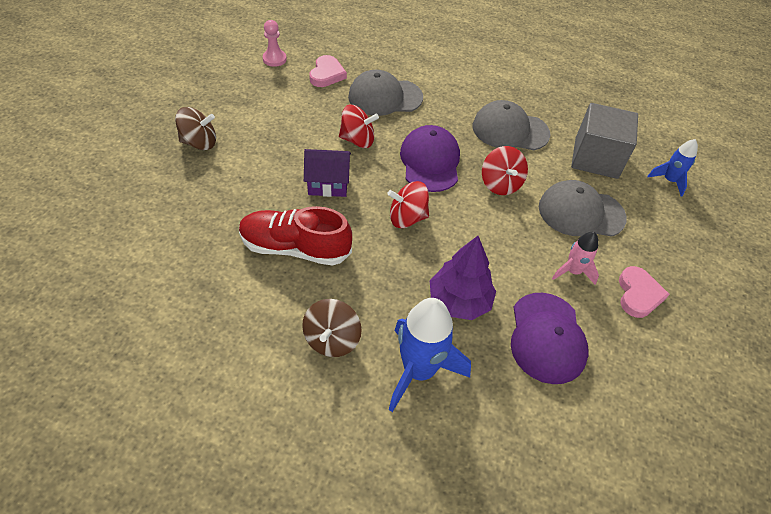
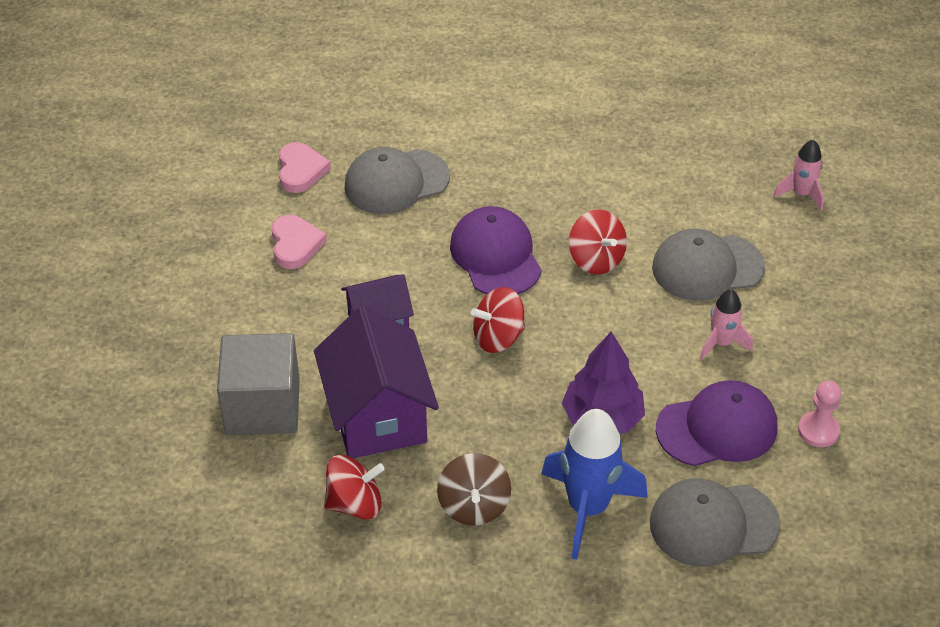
camera: 15 degrees left, 5 degrees down
brown spinning top [175,107,216,150] -> none
red shoe [239,206,352,266] -> purple house [314,306,439,458]
pink pawn [263,20,287,67] -> pink pawn moved to [798,380,841,447]
red spinning top [339,105,379,148] -> red spinning top moved to [324,455,385,520]
grey cap [473,100,551,150] -> grey cap moved to [650,478,780,567]
purple cap [511,293,589,384] -> purple cap turned 90 degrees counterclockwise [656,380,777,466]
grey cube [571,103,638,179] -> grey cube moved to [217,333,300,435]
pink heart [619,266,670,318] -> pink heart moved to [271,215,327,269]
blue rocket [647,139,698,196] -> pink rocket [773,139,824,211]

